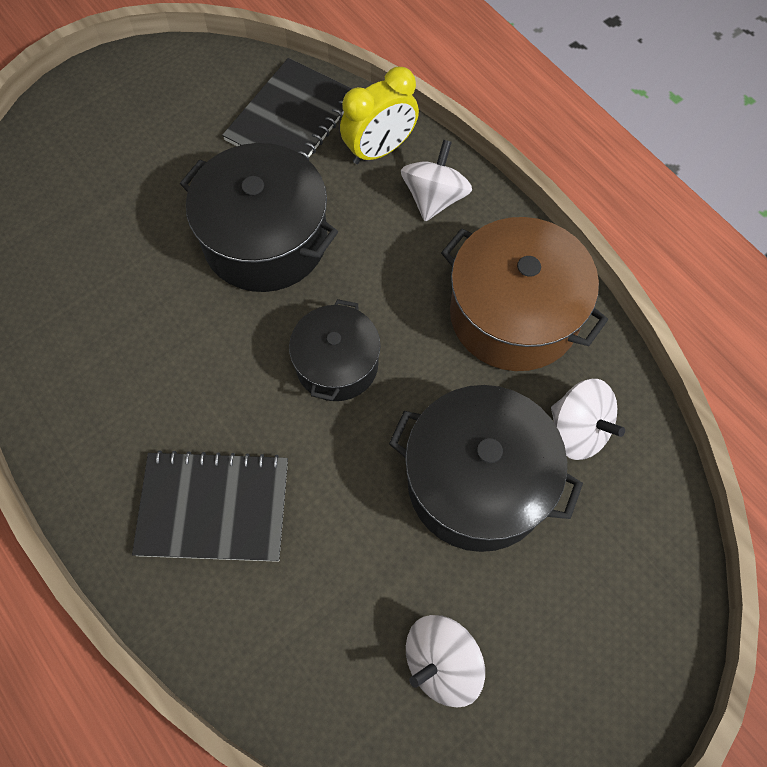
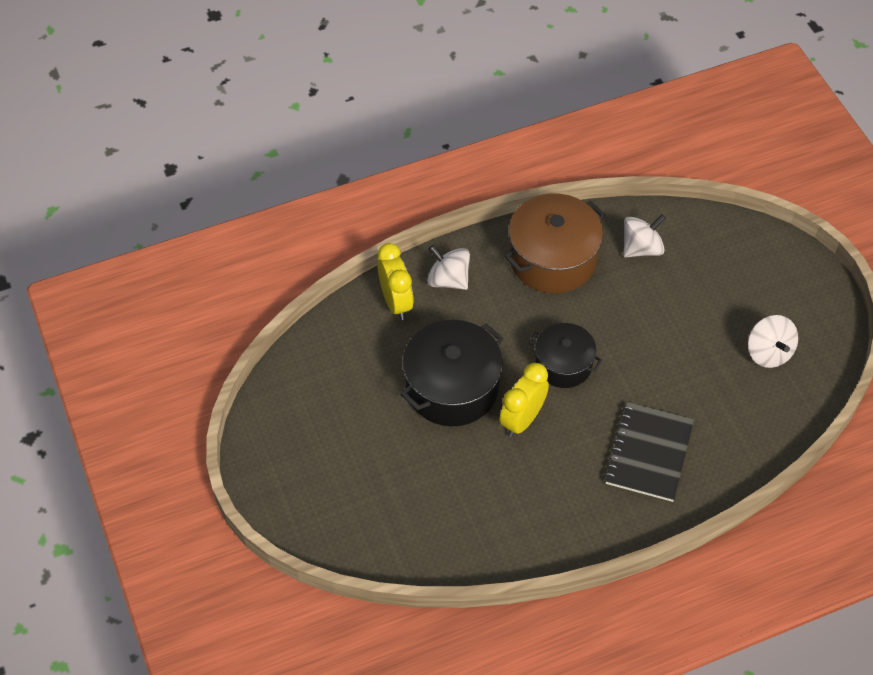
camera: 75 degrees left, 10 degrees down
black notebook [222,58,352,160] -> none
black pot [389,385,583,552] -> none
none -> yellow clock [500,363,549,437]

